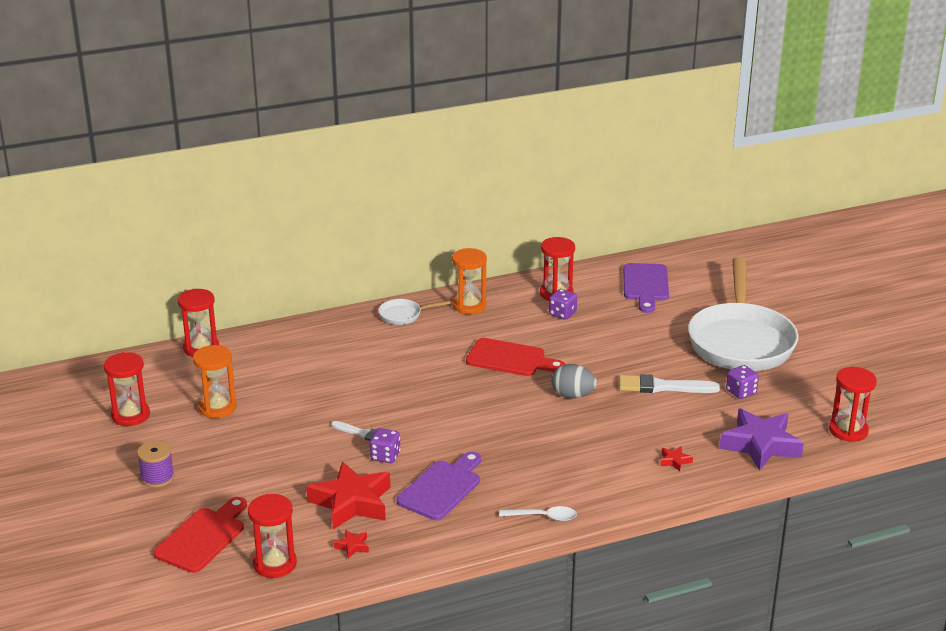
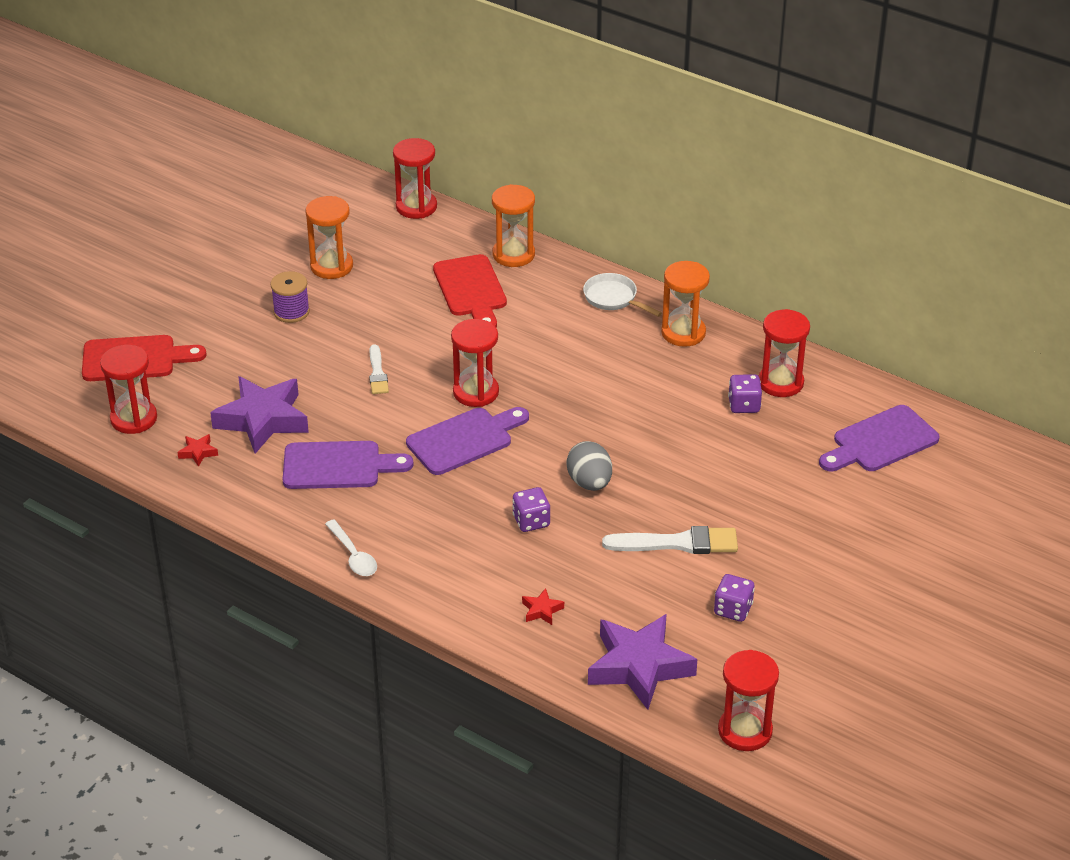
camera: 55 degrees right, 10 degrees up
red hourglass [104,352,150,426] -> red hourglass moved to [451,319,499,407]
purple spool [137,441,175,488] -> purple spool moved to [270,271,310,323]
red star [306,462,390,529] -> purple star [210,376,309,454]
purple dice [370,428,401,463] -> purple dice moved to [512,487,550,532]
red cutting board [466,338,565,376] -> red cutting board moved to [433,254,507,327]
white brush [619,374,720,393] -> white brush turned 120 degrees clockwise [602,526,738,554]
white pan [688,257,798,371] -> none
none -> purple cutting board [406,407,529,475]
none -> orange hourglass [492,184,535,267]

